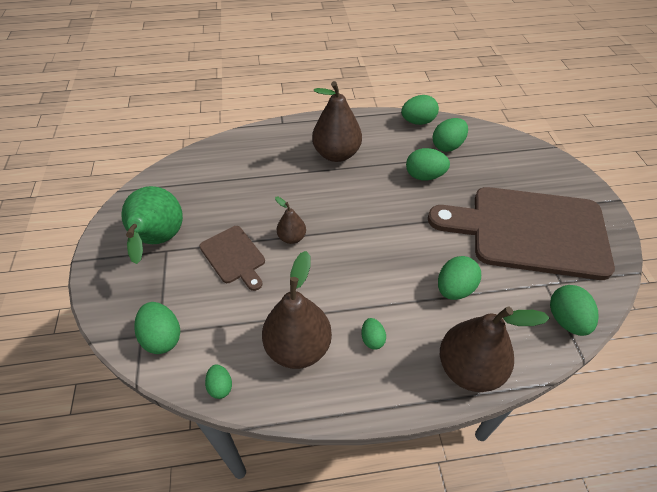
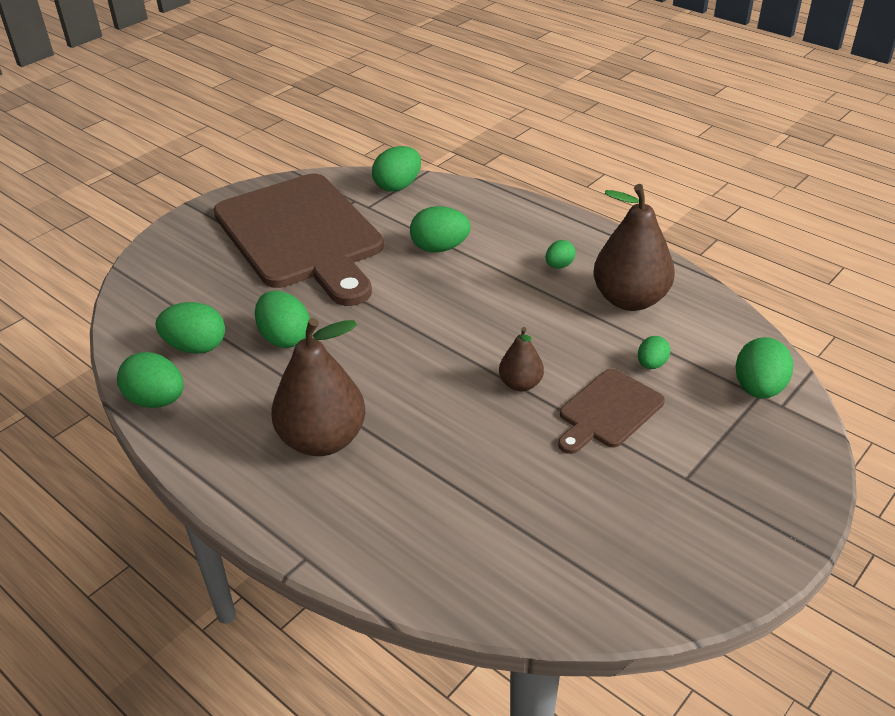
camera: 130 degrees left, 10 degrees down
green pear [121,186,183,264] -> none
brown cutting board [199,226,265,291] -> brown cutting board turned 150 degrees counterclockwise [558,369,665,454]
green egg [205,364,232,399] -> green egg moved to [638,336,671,369]
brown pear [440,306,549,392] -> none

